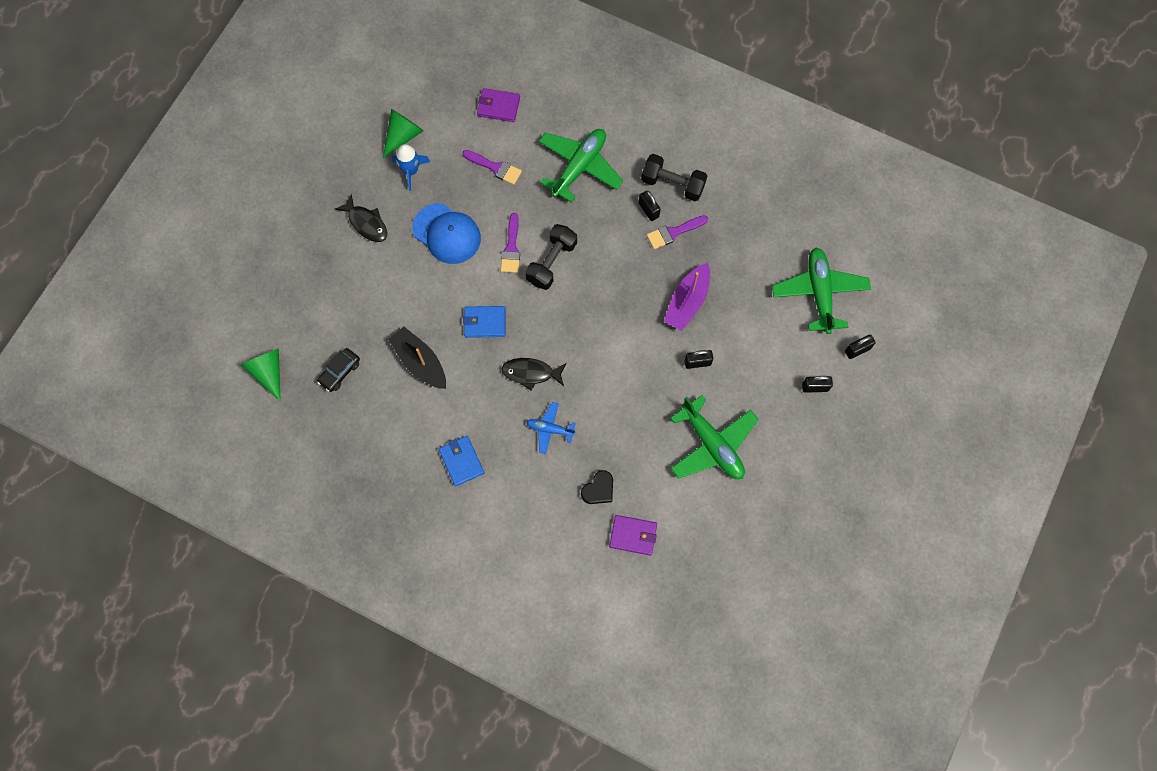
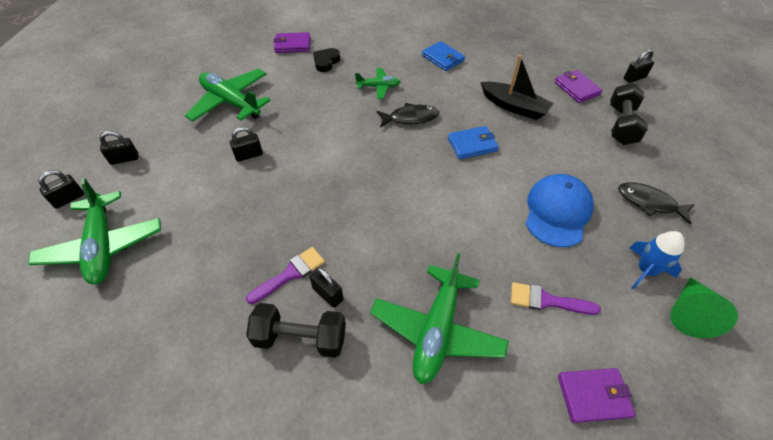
camera: 165 degrees right, 20 degrees down
green cone [240,348,281,401] -> black padlock [624,50,654,83]
black car [317,348,360,392] -> purple wallet [555,70,603,103]
blue cap [412,203,481,264] -> blue cap turned 90 degrees clockwise [525,174,594,247]
purple brush [501,213,520,273] -> none
black dumbbell [525,224,577,290] -> black dumbbell moved to [610,83,648,145]
blue plane [526,402,576,454] -> green plane [355,68,400,99]
purple boat [664,263,710,331] -> none

